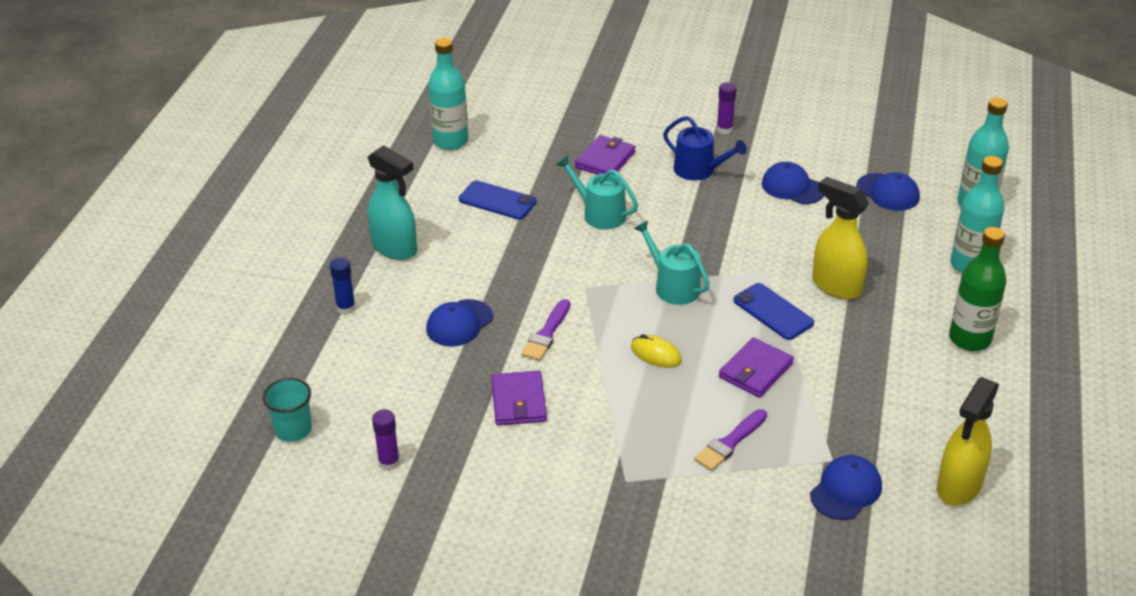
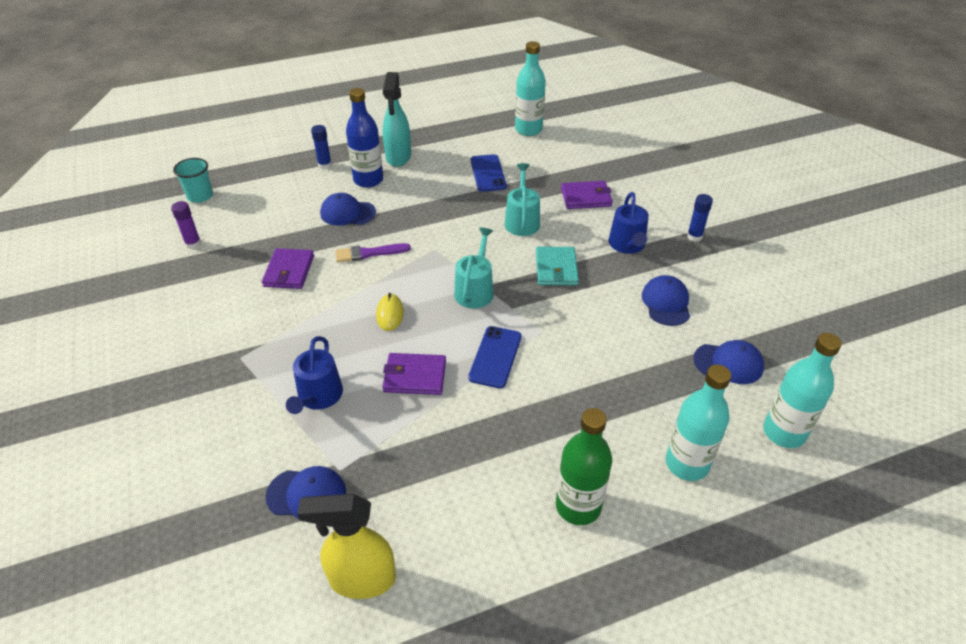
camera: 55 degrees right, 5 degrees up
purple wallet [491,370,547,425] -> purple wallet turned 45 degrees counterclockwise [262,248,314,289]
purple brush [694,409,767,471] -> blue watering can [286,336,343,414]
purple glue stick [717,82,737,134] -> blue glue stick [687,194,713,242]
yellow spray bottle [812,177,869,300] -> none
blue cap [856,172,920,211] -> blue cap turned 90 degrees counterclockwise [693,340,764,384]
none -> blue bottle [346,88,383,188]
none -> turquoise wallet [536,247,579,285]

